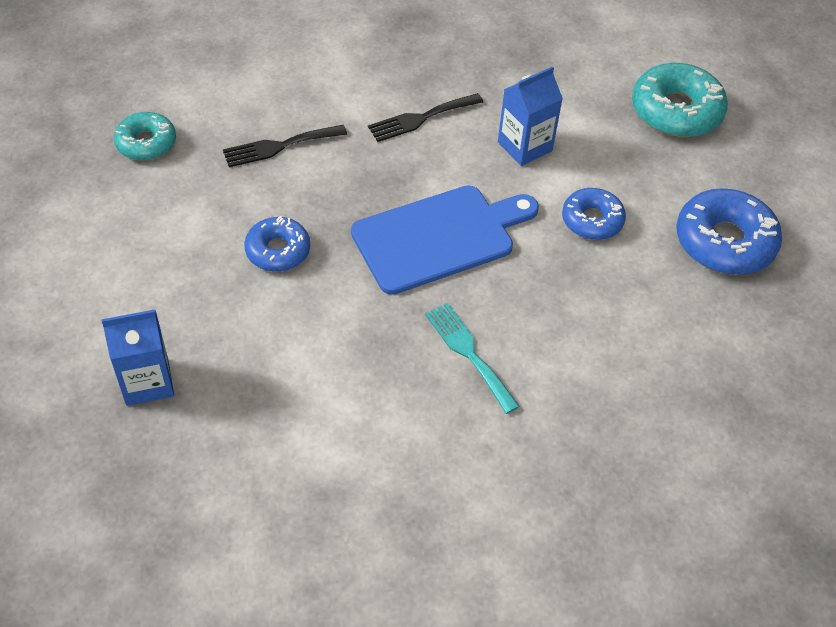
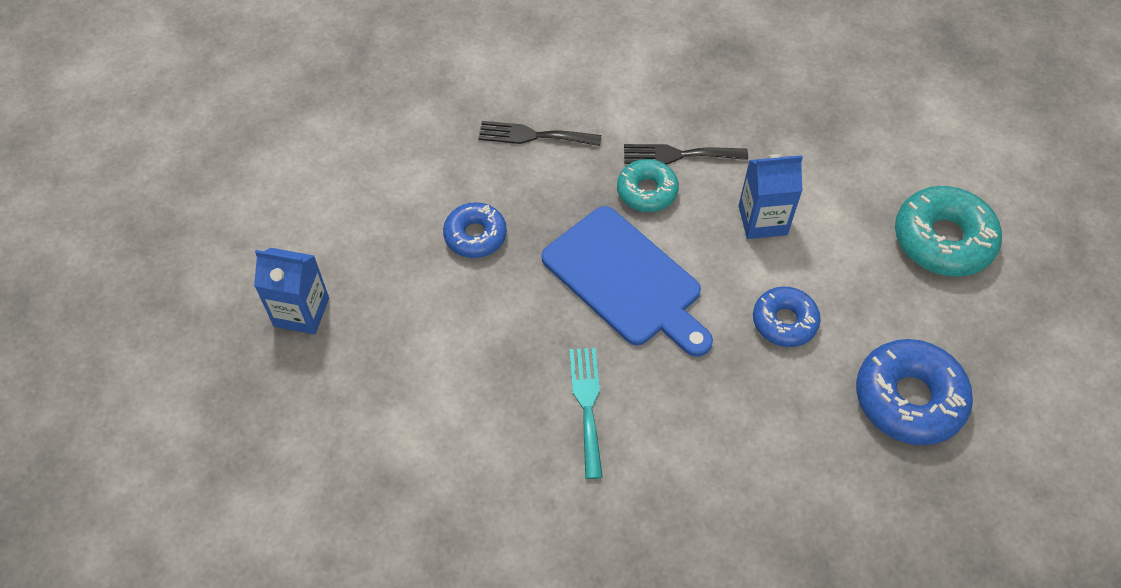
camera: 30 degrees right, 5 degrees up
turquoise donut [114,112,176,161] -> turquoise donut moved to [617,159,679,212]
blue cutting board [351,185,539,295] -> blue cutting board turned 45 degrees clockwise [542,206,713,357]

